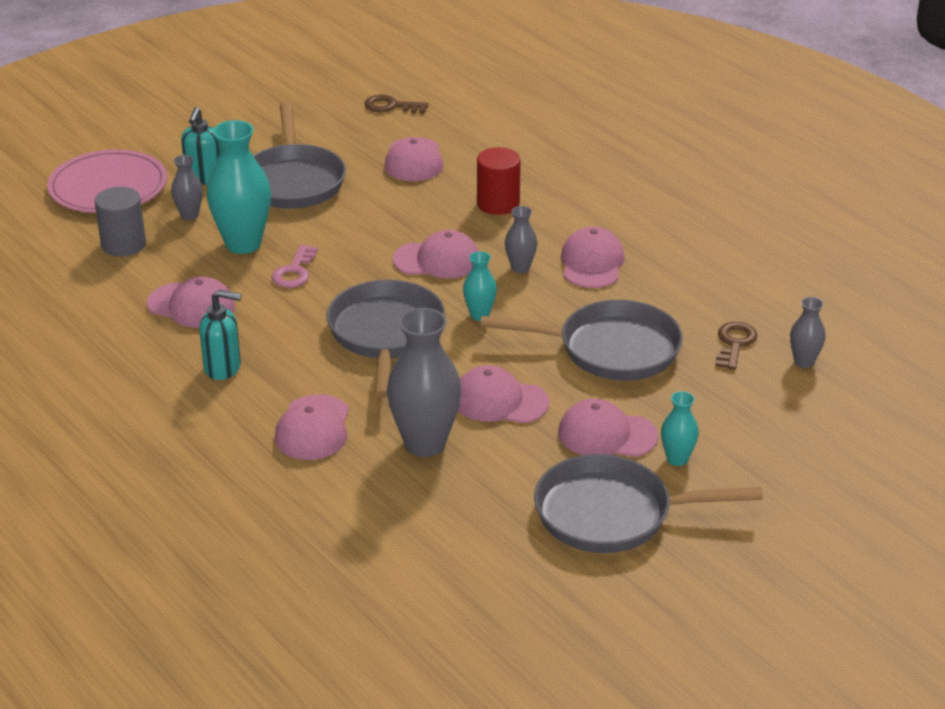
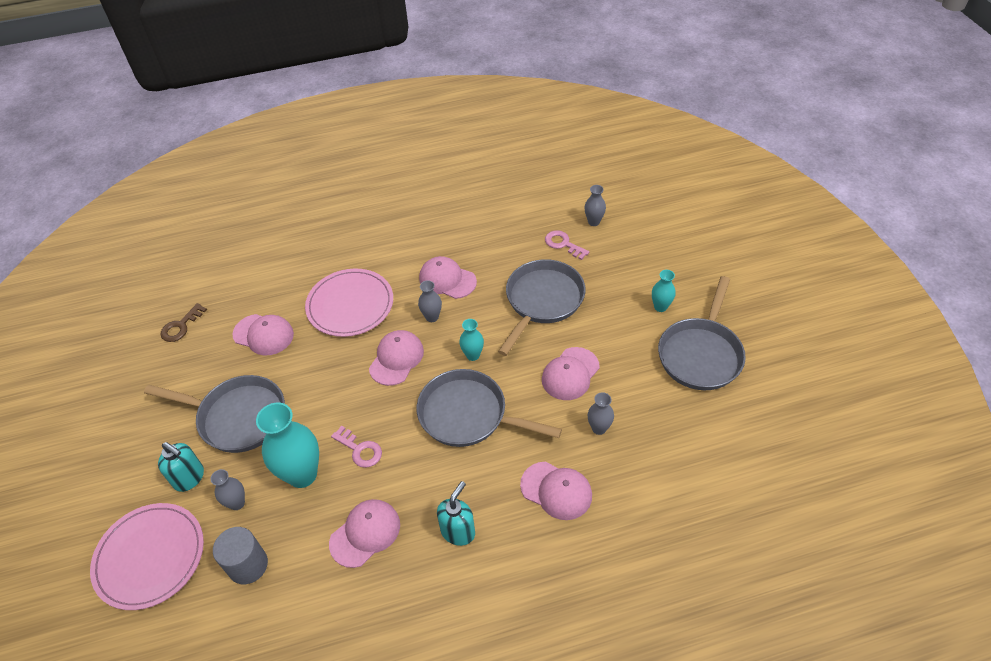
camera: 65 degrees left, 15 degrees up
grey vase [387,308,461,457] -> grey vase [588,392,614,435], size x0.51
red cylinder [477,147,521,215] -> pink plate [305,269,393,337]
pink cap [558,399,658,457] -> none
brown key [715,322,757,370] -> pink key [545,230,589,260]

